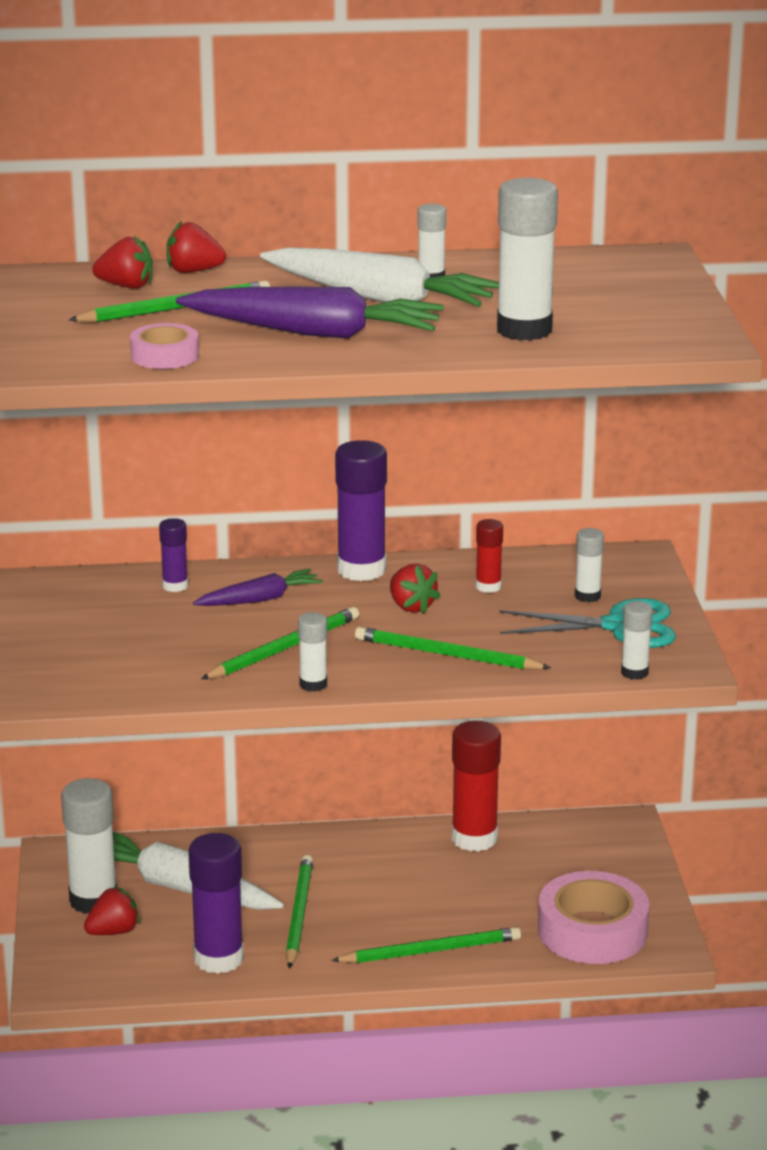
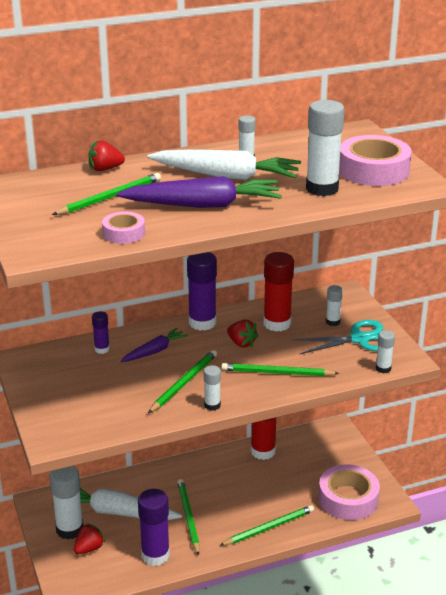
camera: 15 degrees left, 5 degrees up
red strawberry [92,236,153,289] -> none
red glue stick [476,519,503,593] -> red glue stick [263,252,294,332], size x1.92
none -> pink tape [339,135,412,186]

